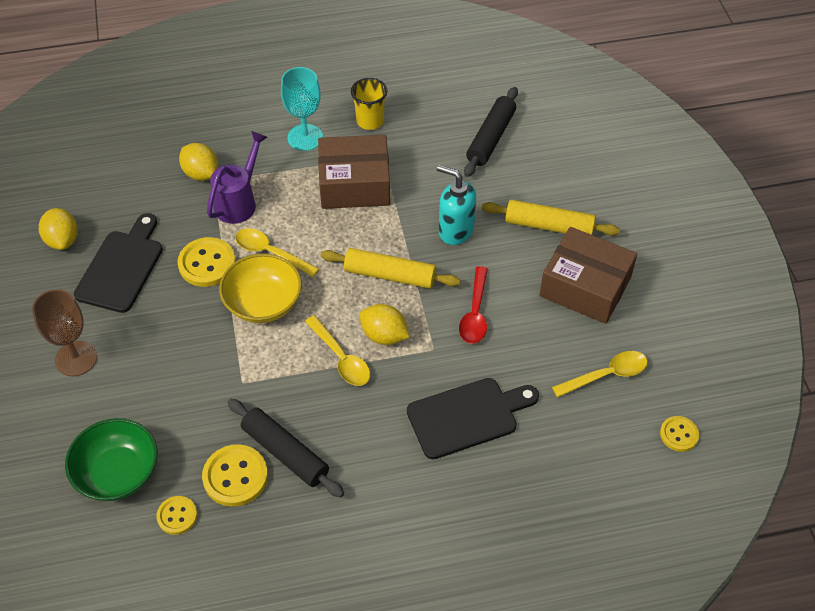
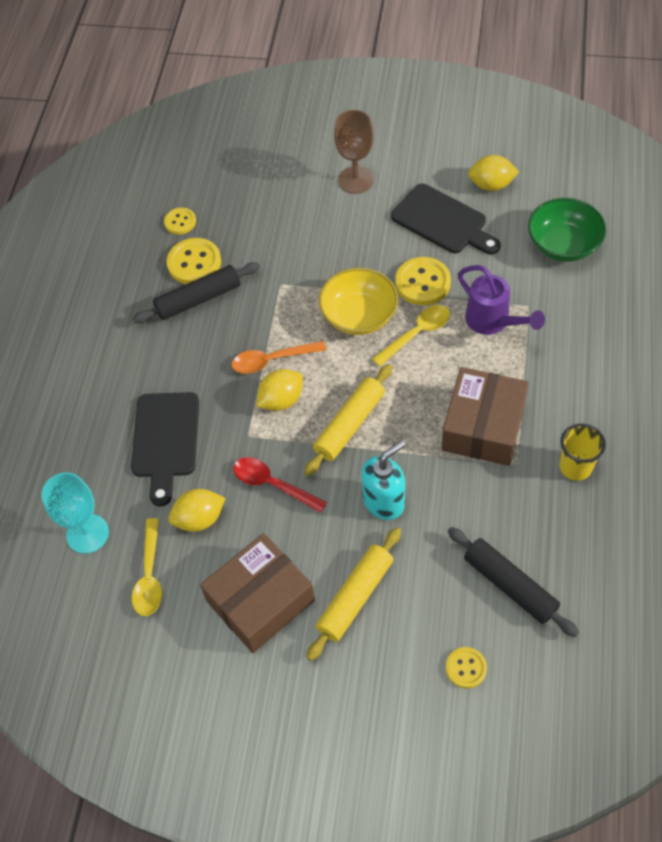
camera: 115 degrees right, 5 degrees up
green bowl [65,418,158,501] -> green bowl moved to [528,198,606,262]
yellow lemon [179,143,218,181] -> yellow lemon moved to [169,489,225,532]
turquoise goblet [281,67,323,151] -> turquoise goblet moved to [42,472,109,554]
yellow spoon [305,315,370,386] -> orange spoon [232,341,326,374]
yellow button [660,416,699,452] -> yellow button moved to [446,647,487,689]

